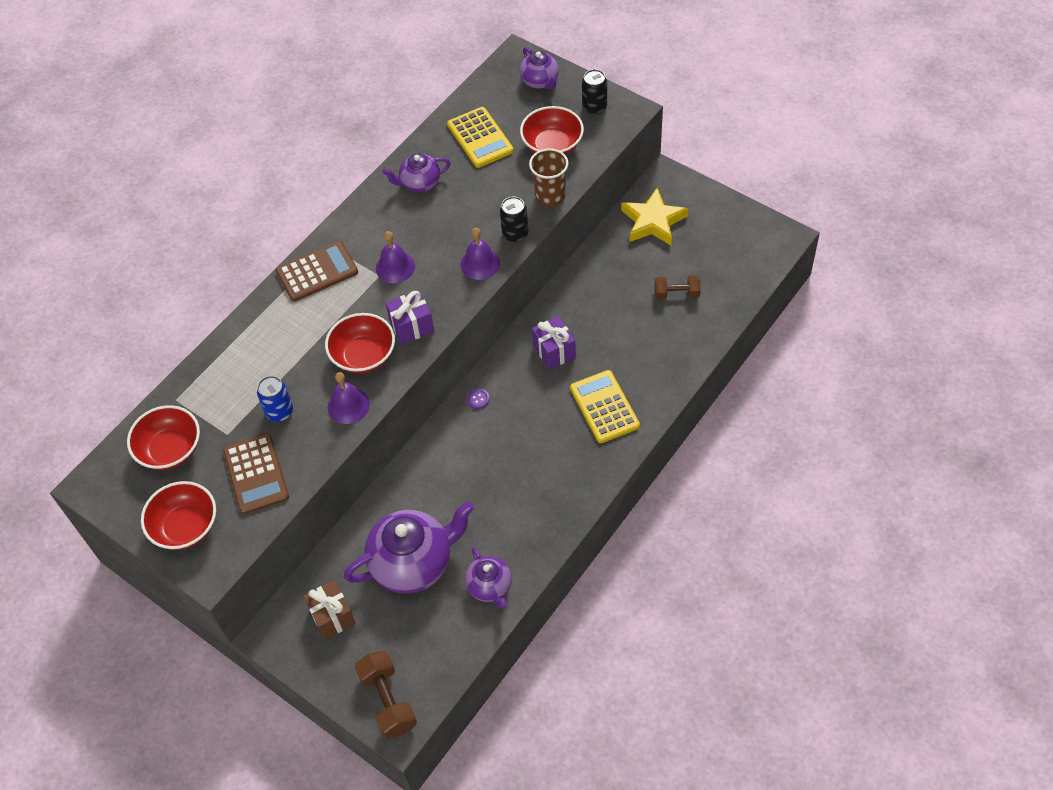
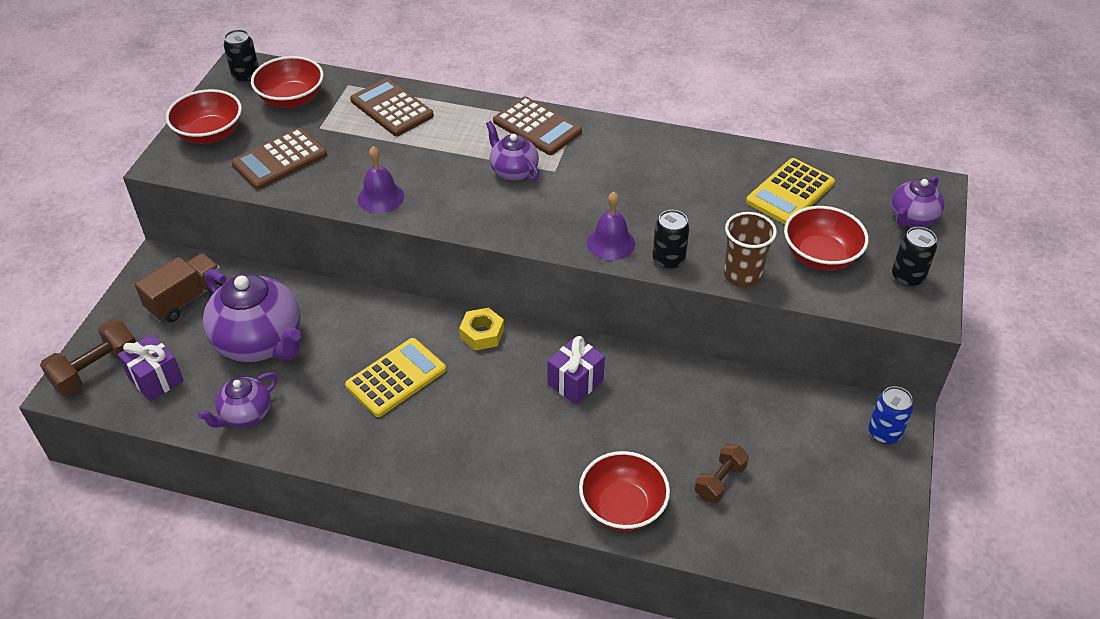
camera: 65 degrees right, 10 degrees down
blue can [257,376,293,422] -> blue can moved to [868,386,913,444]
brown gift [303,580,356,640] -> brown truck [135,253,223,322]
red bowl [325,313,395,374] -> red bowl moved to [579,451,670,531]
purple bell [376,231,415,283] -> none
purple teapot [382,154,451,192] -> purple teapot moved to [486,121,539,181]
purple gift [386,290,434,345] -> purple gift moved to [118,334,184,402]
purple button [467,389,489,409] -> yellow nut [459,308,504,351]
yellow calculator [570,370,640,443] -> yellow calculator moved to [345,338,446,417]
yellow star [621,188,688,245] -> none
brown dumbbell [654,275,701,300] -> brown dumbbell turned 60 degrees clockwise [694,443,749,503]
none -> black can [224,29,259,83]
none -> brown calculator [350,78,434,136]

